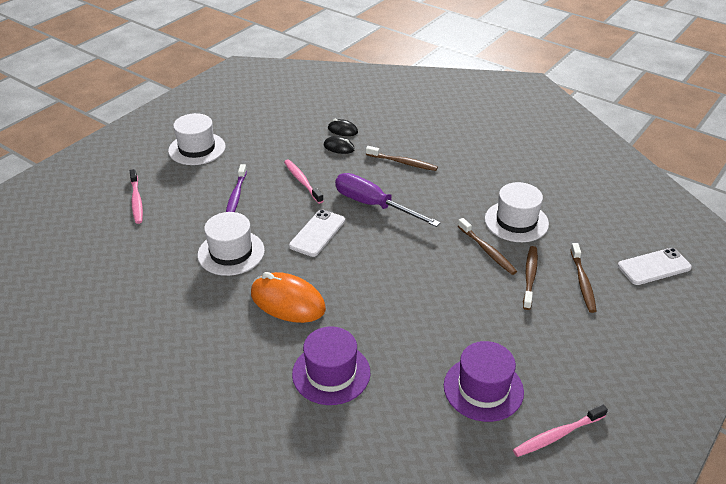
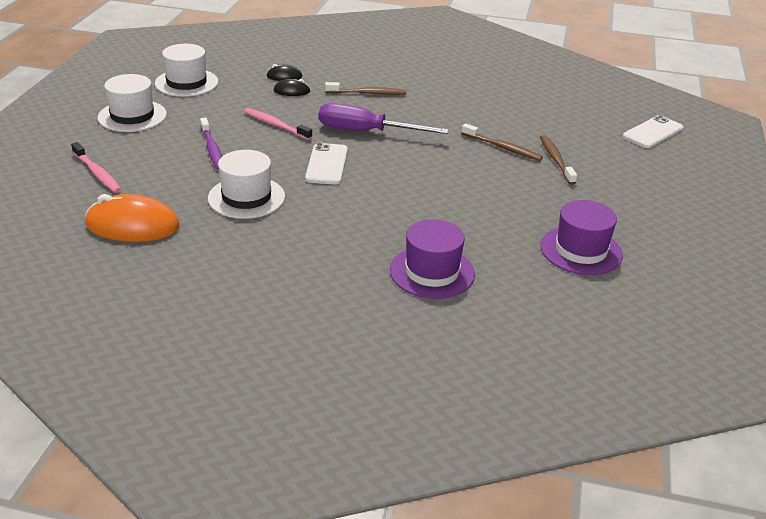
camera: 25 degrees left, 5 degrees down
orange mouse [251,272,326,323] -> orange mouse moved to [85,194,180,242]
white hat [485,182,549,242] -> white hat moved to [155,44,218,97]
pink toothbrush [513,404,608,457] -> none
brown toothbrush [570,243,596,313] -> none

